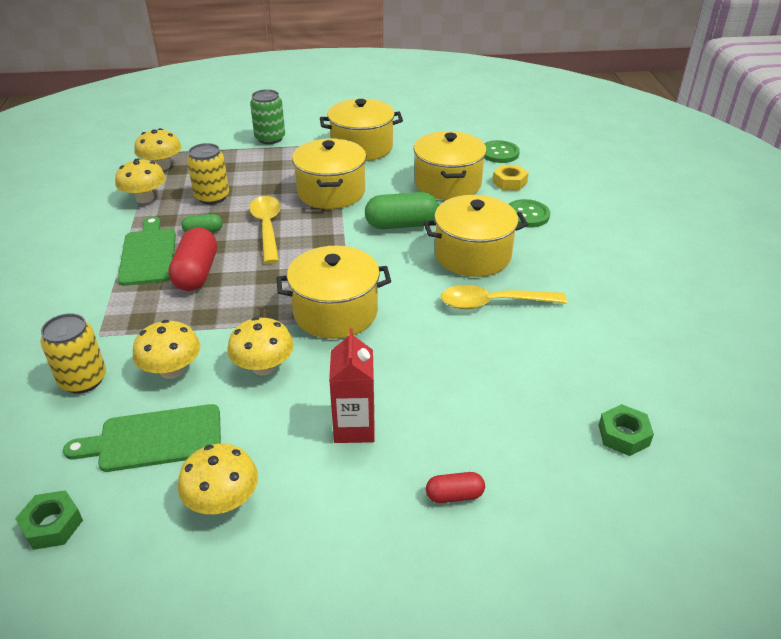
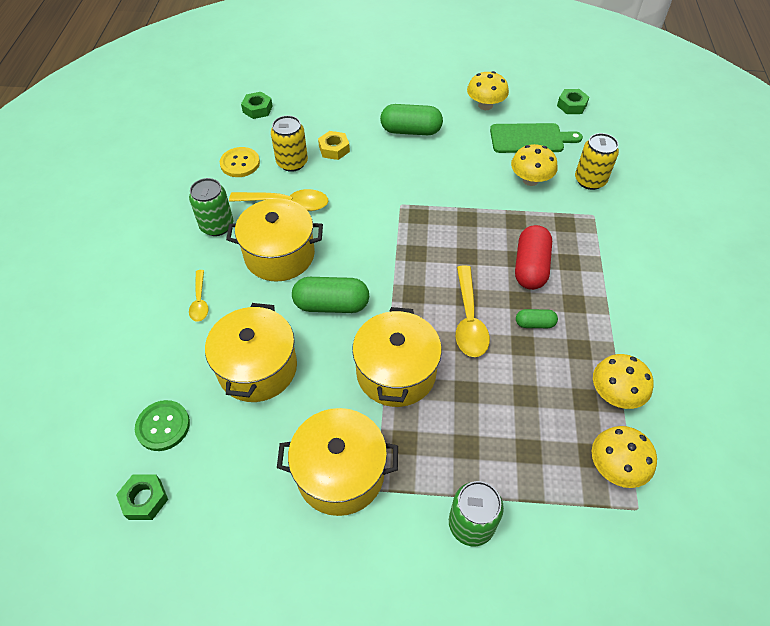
camera: 170 degrees left, 15 degrees up
green cutting board [118,216,176,286] -> none
yellow can [187,143,229,205] -> yellow can moved to [271,115,308,172]
yellow mushroom [227,317,294,376] -> none
yellow pot [276,246,391,339] -> none
red carton [329,329,375,443] -> green capsule [380,104,443,135]
red capsule [426,472,485,503] -> none
yellow nut [492,165,529,191] -> yellow nut moved to [318,131,350,160]
green button [509,199,550,228] -> yellow spoon [189,270,209,322]
none -> green nut [116,474,168,520]
none -> green can [189,178,233,236]
none -> yellow button [220,147,260,177]

